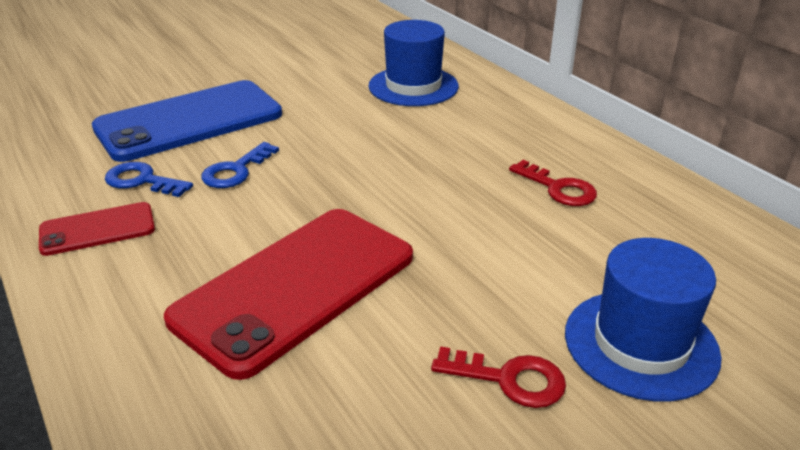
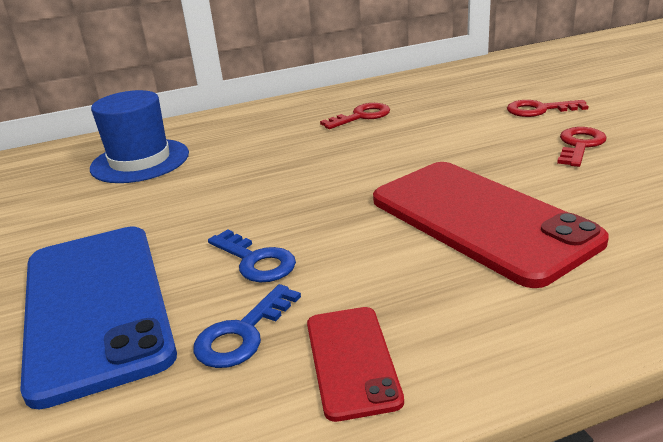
camera: 75 degrees left, 5 degrees down
blue hat [565,238,722,402] -> red key [507,100,589,117]

